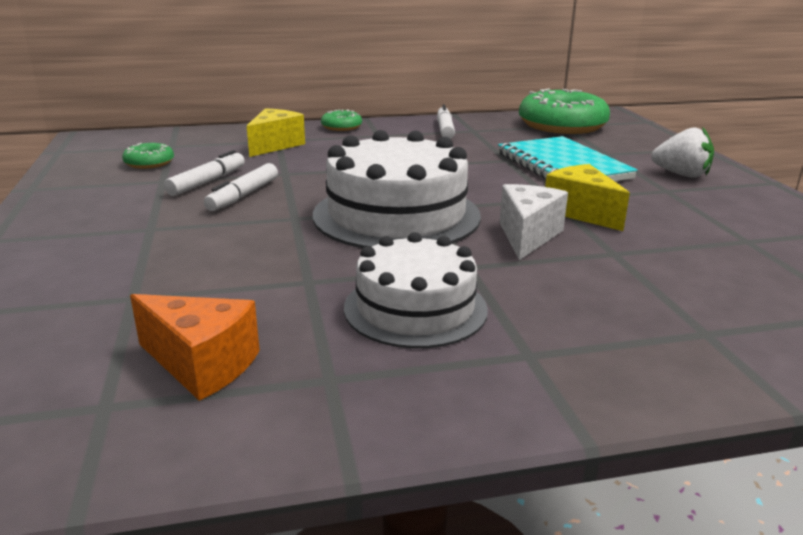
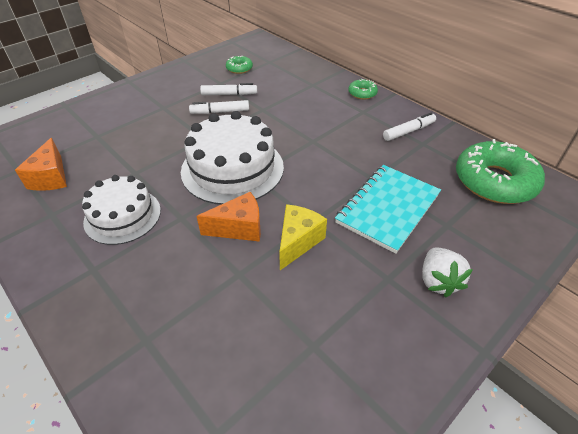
camera: 60 degrees right, 20 degrees up
yellow cheese [247,108,305,157] -> none
white cheese [500,184,568,260] -> orange cheese [196,192,261,242]

